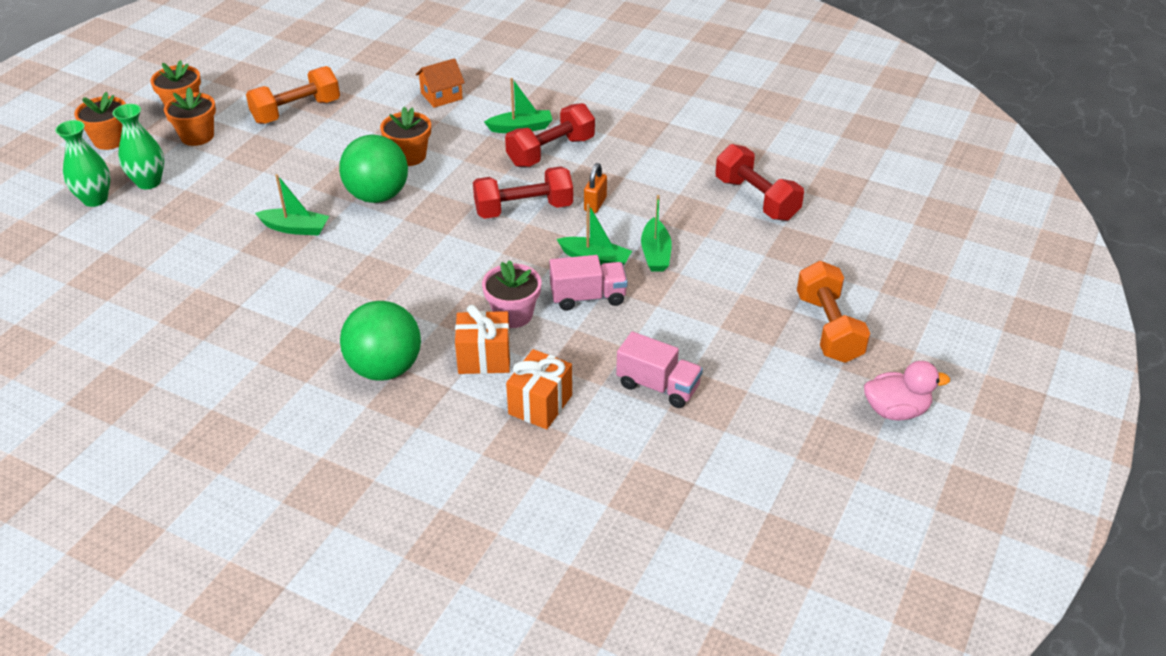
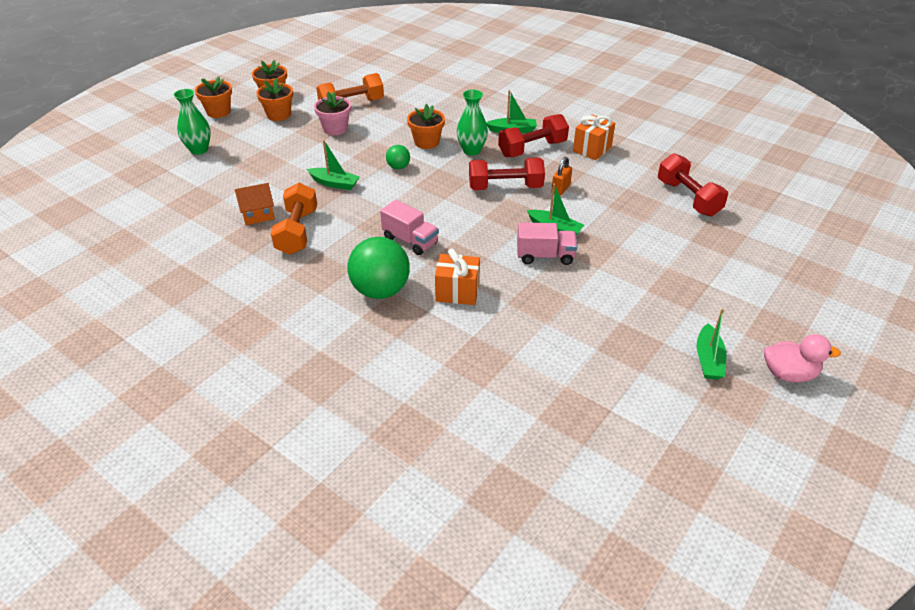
camera: 10 degrees right, 0 degrees up
green vase [113,104,164,189] -> green vase moved to [457,90,488,156]
green ball [339,135,408,203] -> green ball [386,145,410,169], size x0.48
orange house [416,58,465,108] -> orange house moved to [235,183,275,225]
pink flower pot [482,260,541,328] -> pink flower pot moved to [314,92,351,135]
orange gift [506,349,572,429] -> orange gift moved to [573,115,615,160]
pink truck [616,332,703,408] -> pink truck moved to [380,200,439,255]
green boat [641,195,672,272] -> green boat moved to [697,309,726,380]
orange dumbbell [797,261,870,363] -> orange dumbbell moved to [271,183,317,255]

